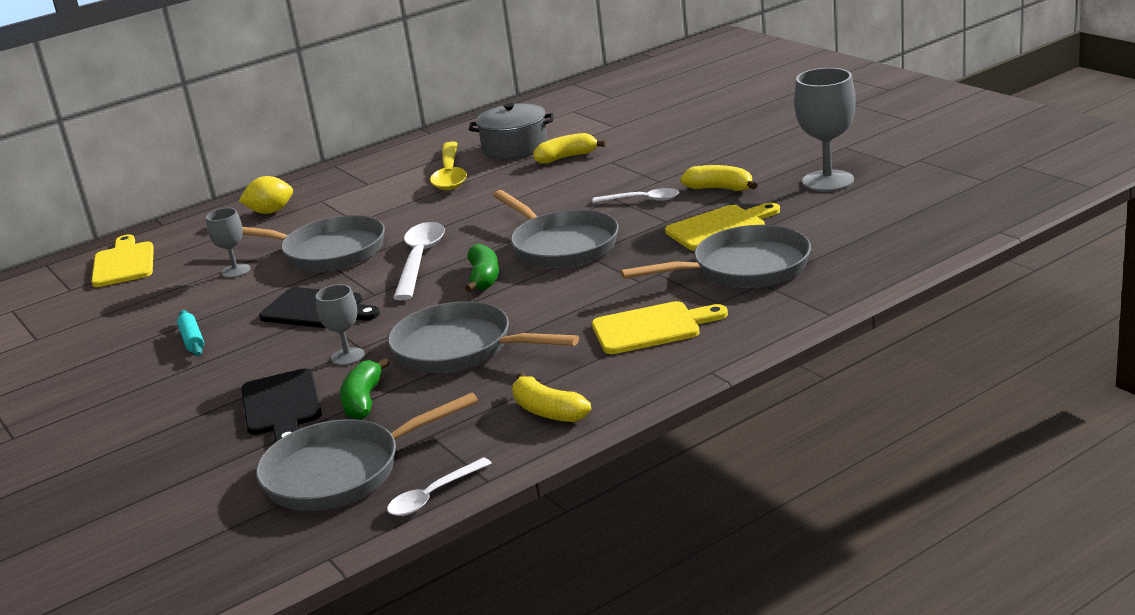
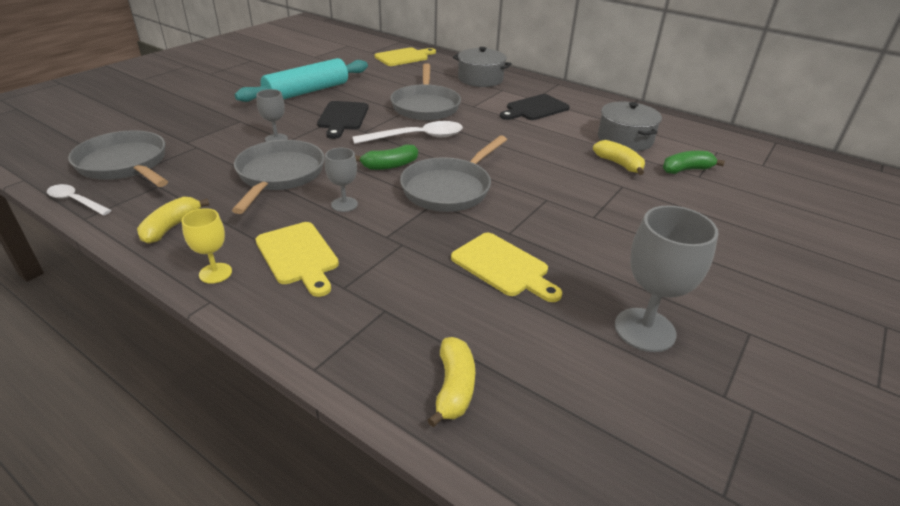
camera: 65 degrees right, 10 degrees up
turquoise rolling pin [177,310,204,356] -> turquoise rolling pin [235,58,368,102], size x2.39
grey goblet [206,208,250,278] -> grey goblet moved to [325,148,358,212]
yellow lemon [239,176,293,214] -> grey pot [453,47,512,87]
black cutting board [241,368,322,442] -> black cutting board moved to [500,94,570,120]
green banana [340,358,389,420] -> green banana moved to [663,151,725,174]
yellow spoon [430,141,467,190] -> none
white spoon [592,188,679,203] -> none
grey pan [620,225,811,288] -> none
yellow banana [680,165,758,191] -> yellow banana moved to [428,337,475,427]
none -> yellow goblet [181,208,232,284]

